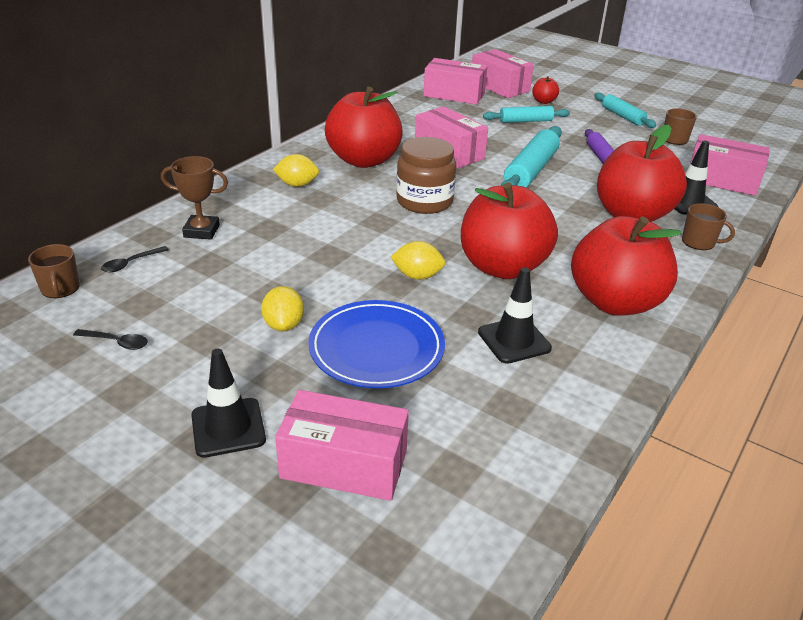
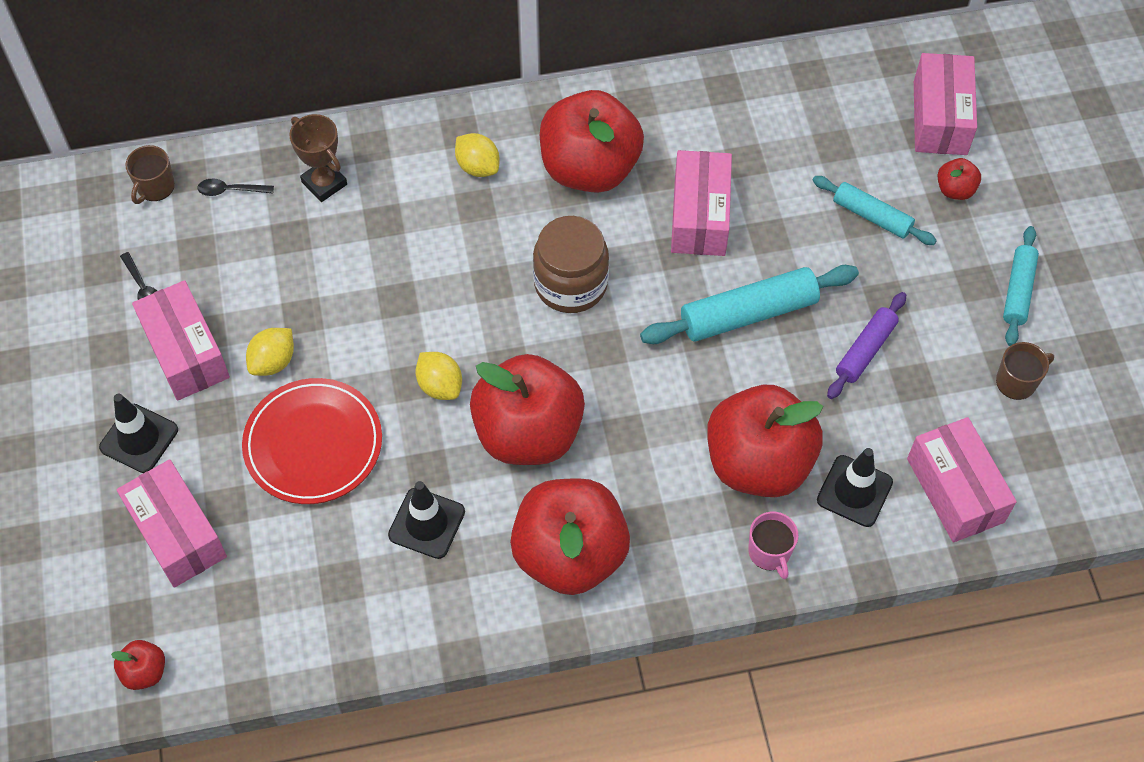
camera: 45 degrees right, 25 degrees up
blue plate [308,300,445,388] -> red plate [242,378,382,504]
pink box [423,58,488,105] -> pink box moved to [132,280,230,401]
brown mug [682,203,735,250] -> pink mug [748,512,798,580]
none -> red apple [111,640,165,690]

